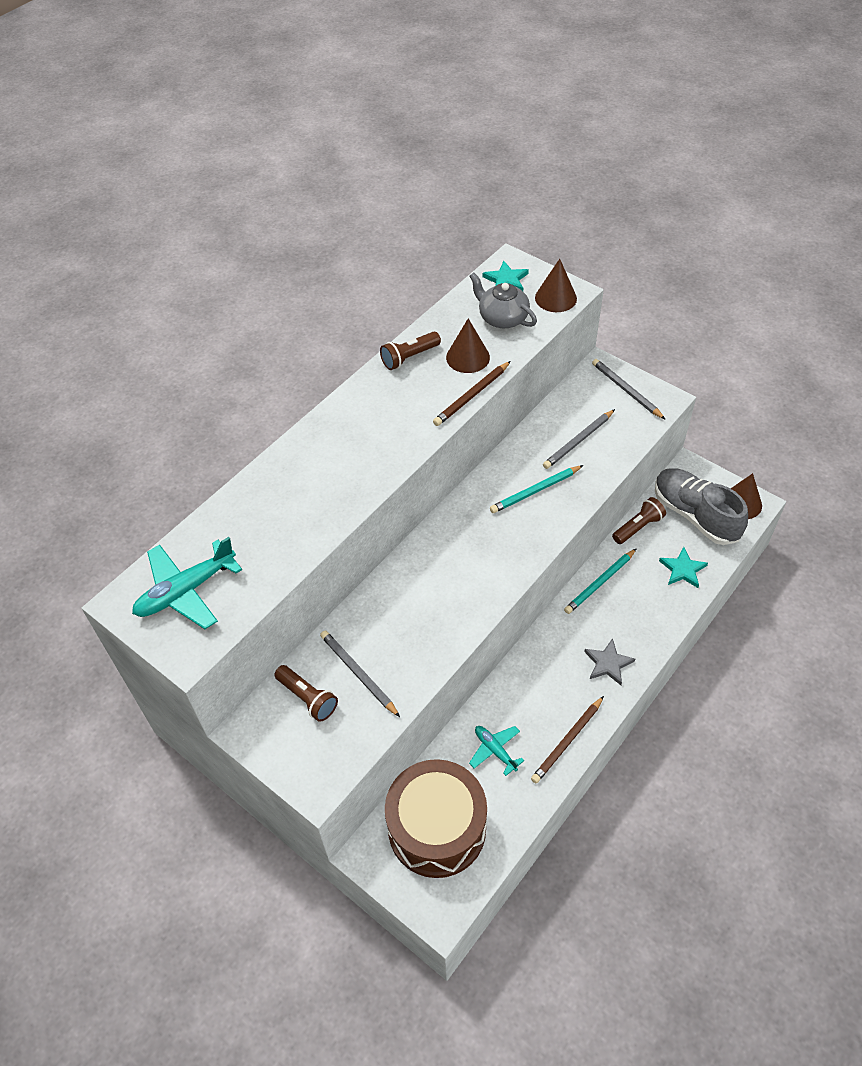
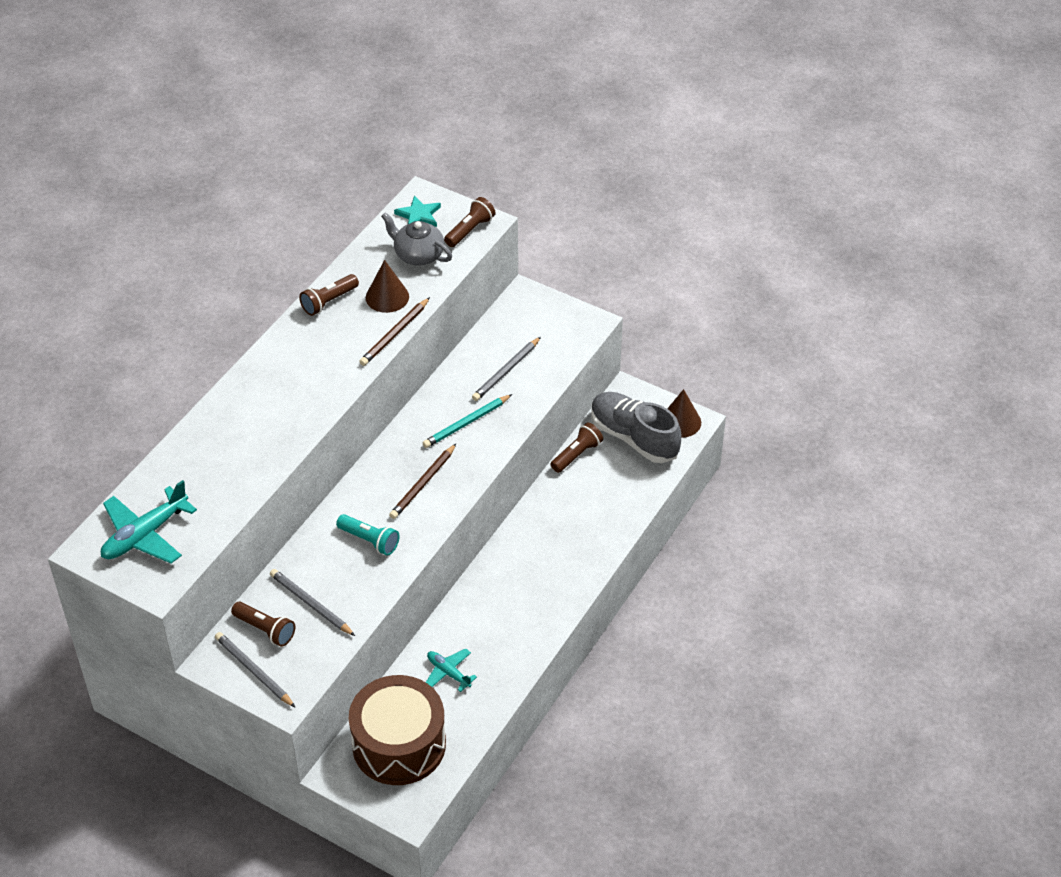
camera: 10 degrees left, 5 degrees down
brown pencil [531,696,604,784] -> brown pencil moved to [389,444,456,519]
brown cone [535,259,577,312] -> brown flashlight [444,197,496,247]
turquoise pencil [564,548,637,614] -> none
grey star [584,638,635,685] -> none
grey pencil [592,359,666,420] -> grey pencil moved to [215,632,296,708]
turquoise star [659,547,708,588] -> none
none -> turquoise flashlight [336,514,400,556]

